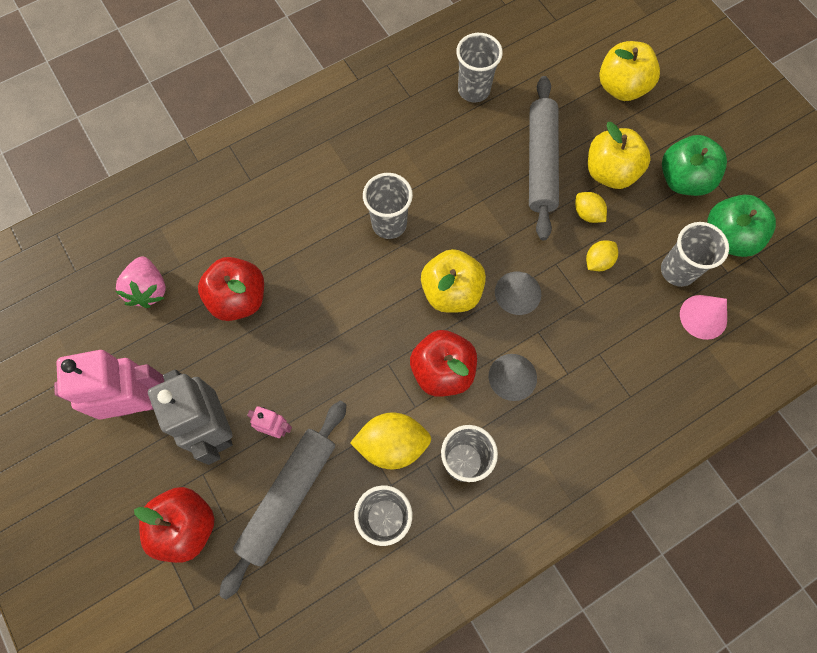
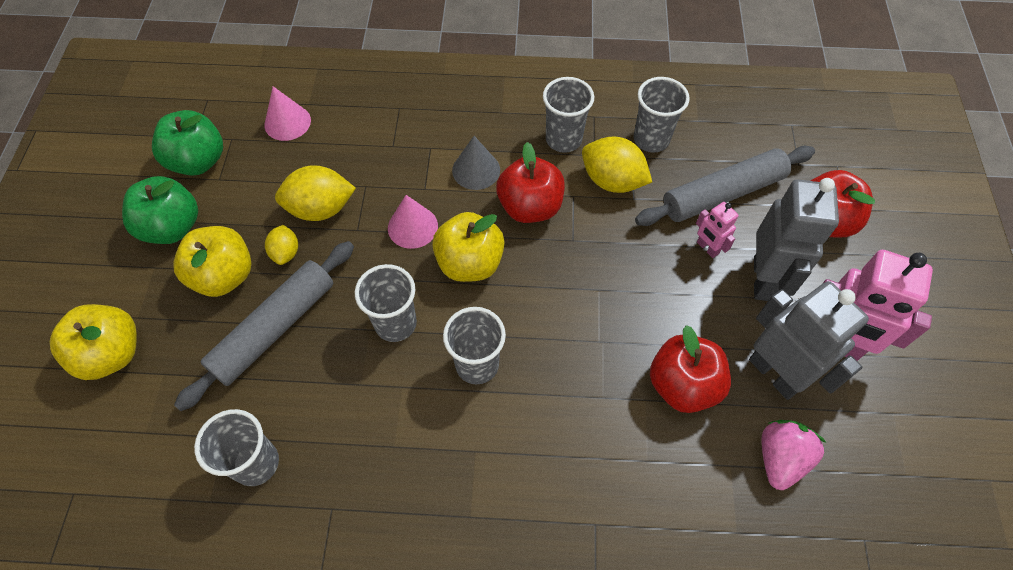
camera: 145 degrees left, 10 degrees down
grey cone [495,272,541,315] -> pink cone [388,195,438,249]
yellow lemon [586,240,618,271] -> yellow lemon [275,165,356,221], size x1.76
grey cup [661,222,729,287] -> grey cup moved to [355,264,417,342]
none -> grey robot [749,281,869,400]

